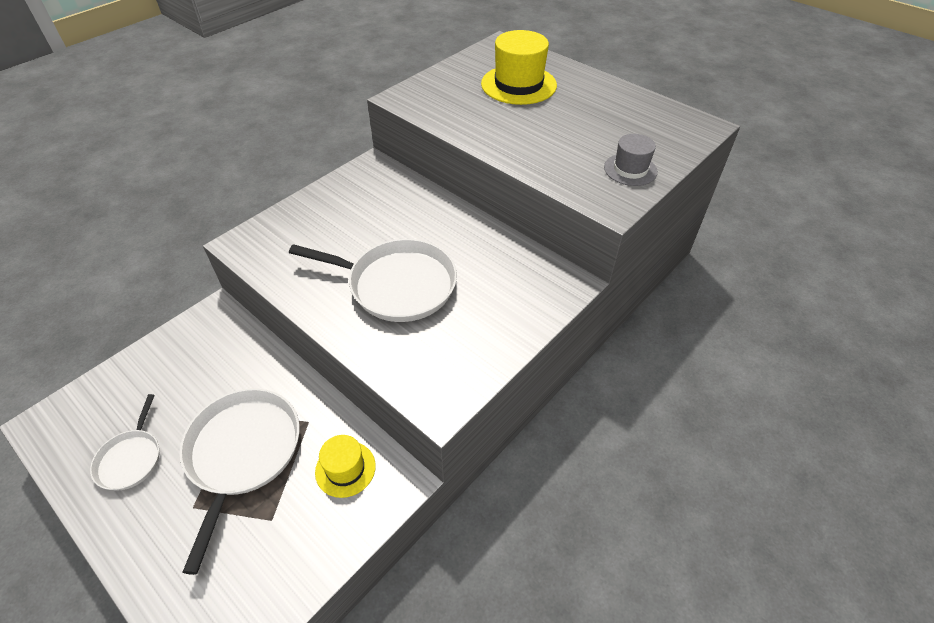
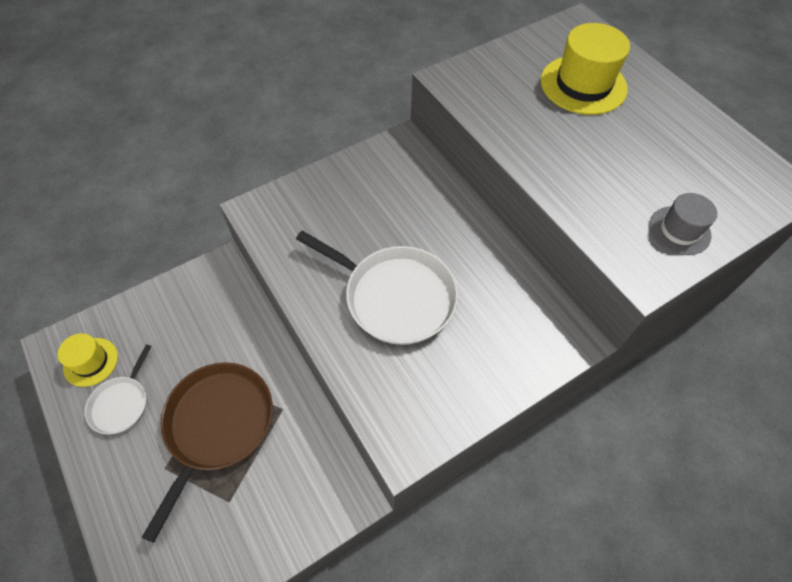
camera: 15 degrees right, 10 degrees up
white pan [180,388,300,575] -> brown pan [141,362,273,543]
yellow hat [315,435,376,498] -> yellow hat moved to [57,333,118,387]

